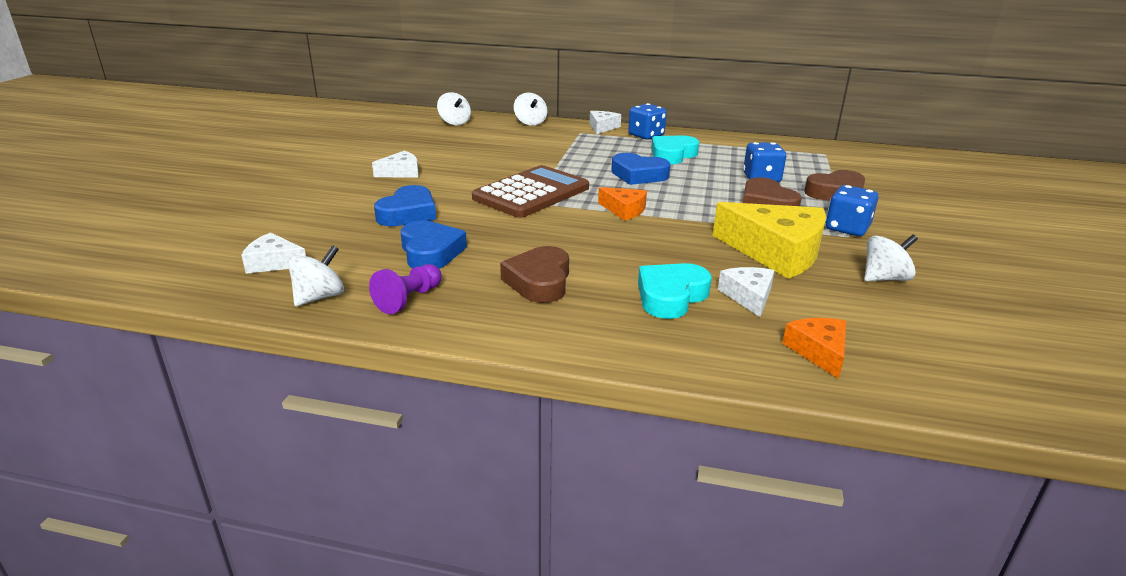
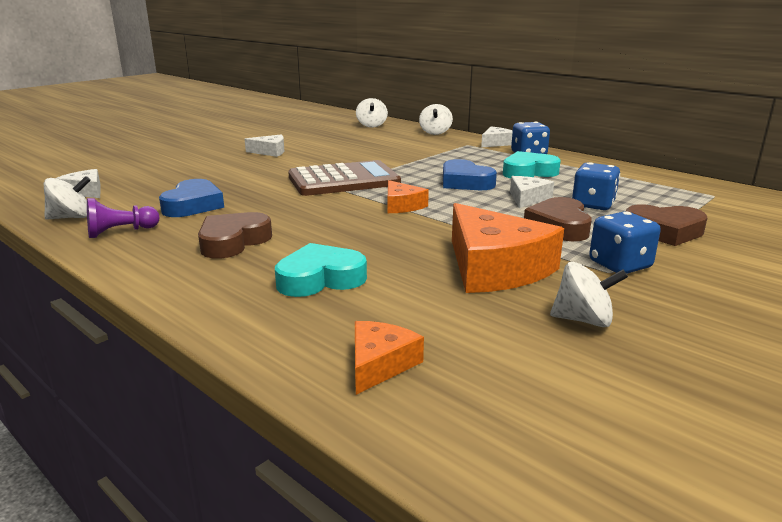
camera: 30 degrees right, 5 degrees down
blue heart [374,185,436,226] -> none
yellow cheese [713,202,826,279] -> orange cheese [452,203,564,293]
white cheese [718,267,775,317] -> white cheese moved to [510,176,554,208]

